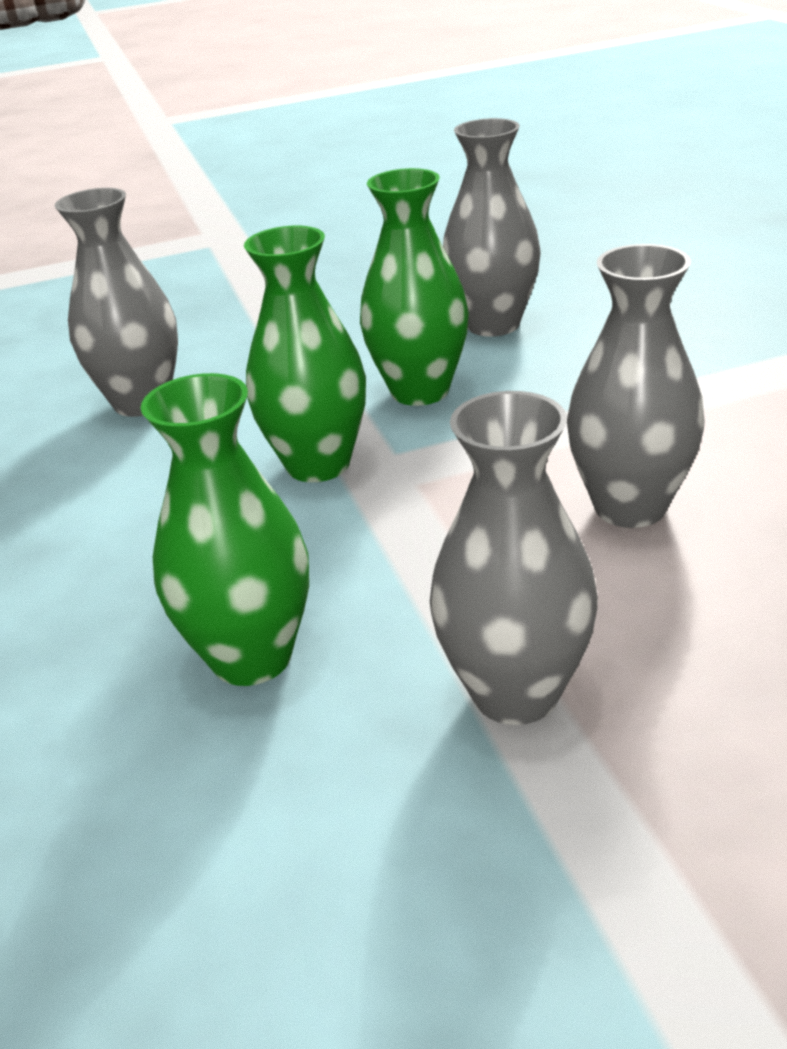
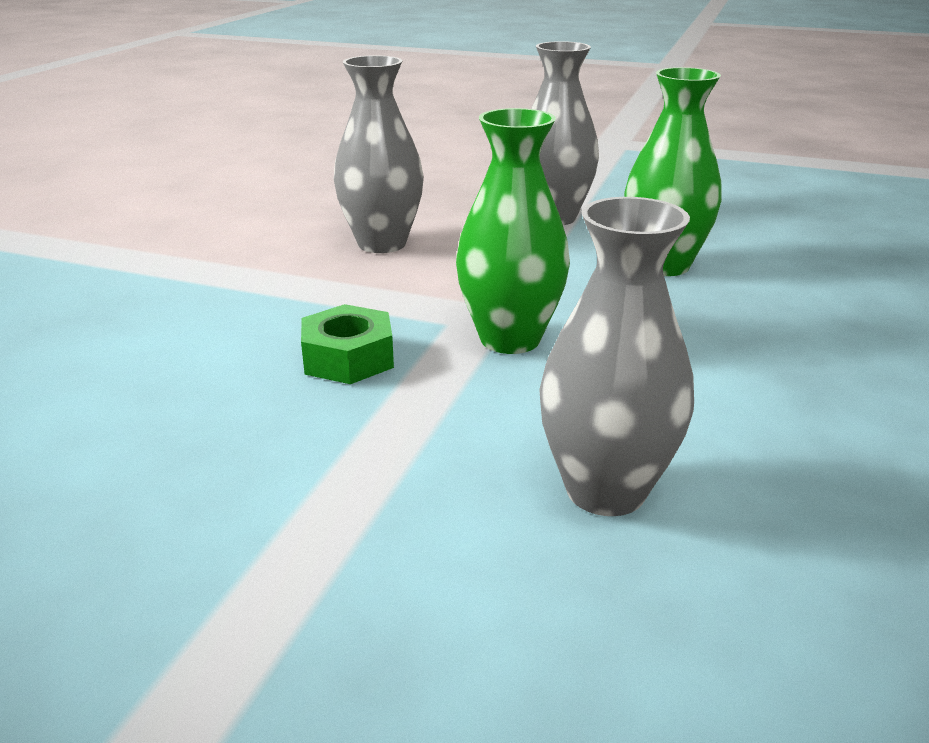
camera: 145 degrees left, 5 degrees down
green vase [360,168,469,406] -> green nut [301,304,394,384]
grey vase [443,118,541,337] -> none

